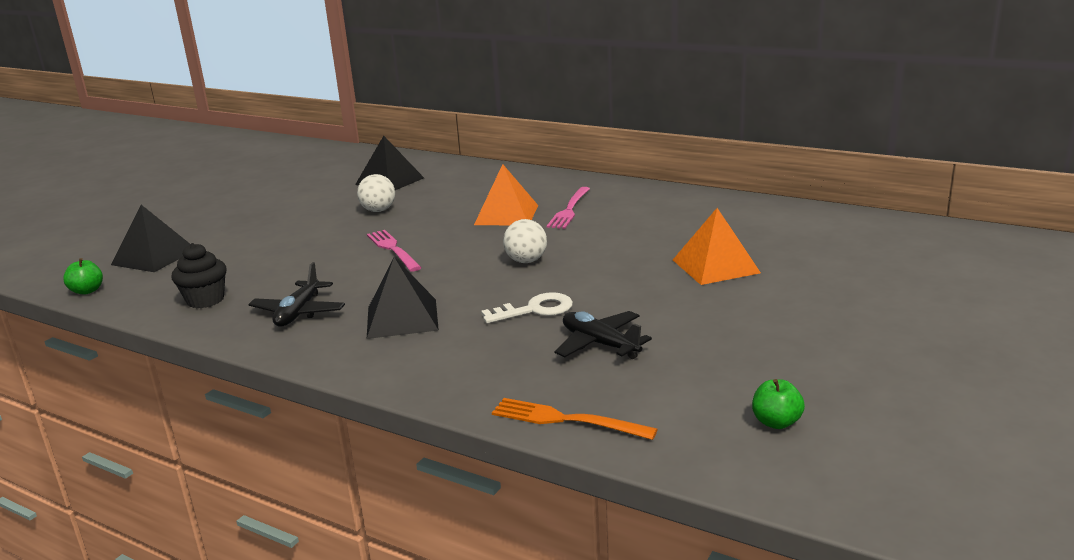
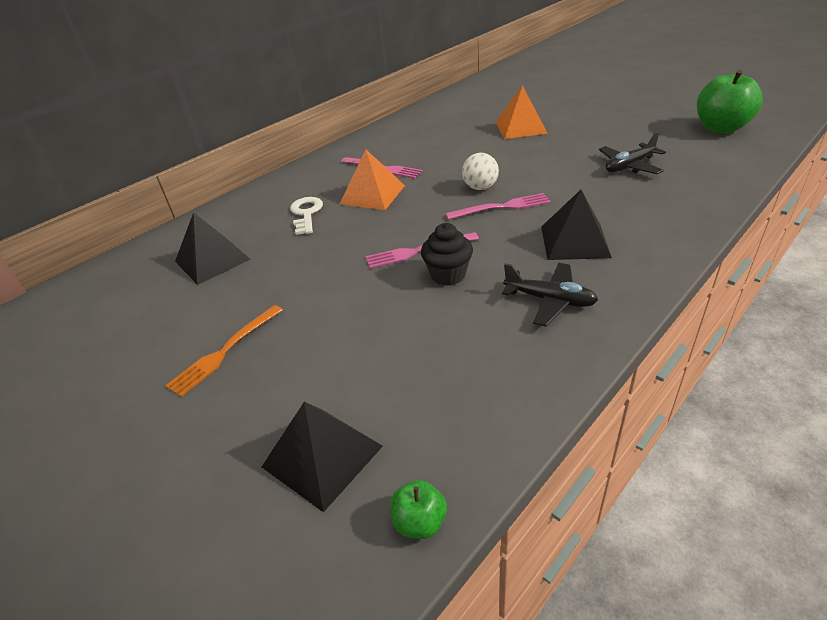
camera: 75 degrees left, 15 degrees up
black cupcake [172,243,227,308] -> black cupcake moved to [421,223,473,286]
white ball [357,174,395,212] -> none
white key [481,292,573,323] -> white key moved to [290,197,323,235]
orange fork [492,398,658,440] -> orange fork moved to [165,305,283,397]
green apple [752,379,805,429] -> green apple [697,70,763,133], size x2.15
none -> pink fork [445,193,551,220]

